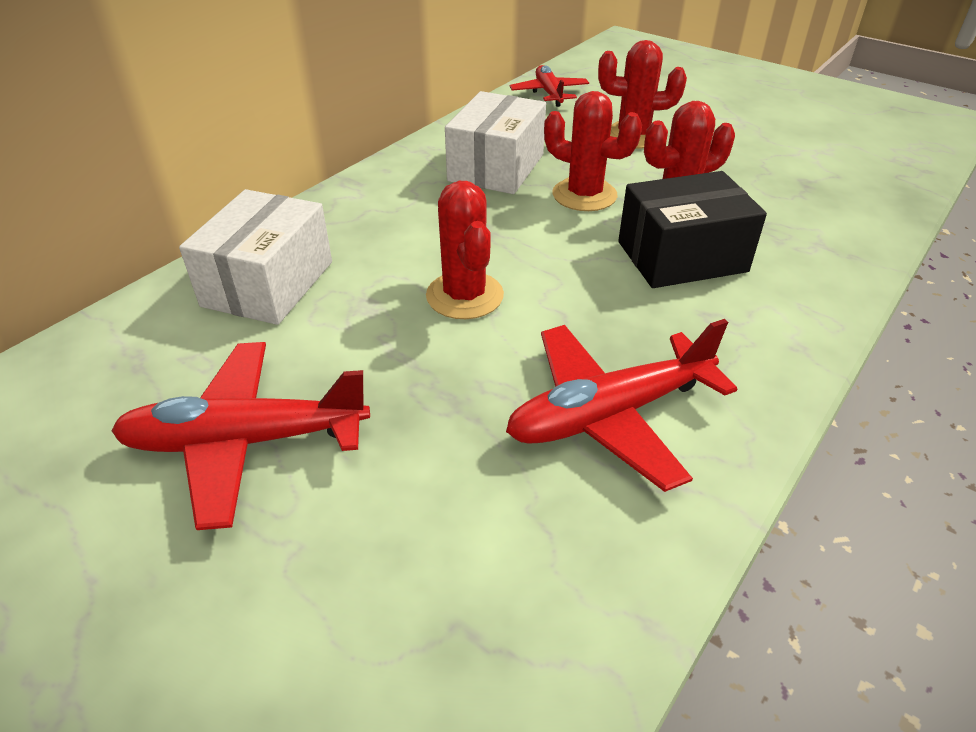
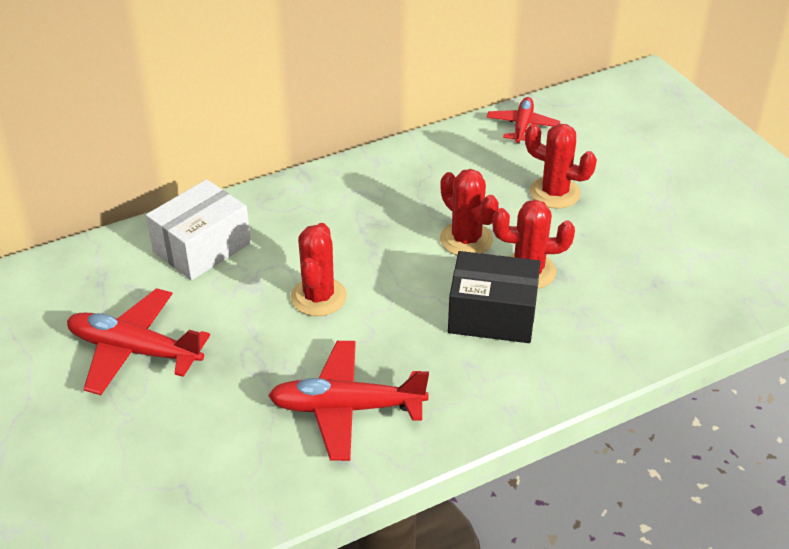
camera: 25 degrees right, 0 degrees up
white box [445,91,546,194] -> none

